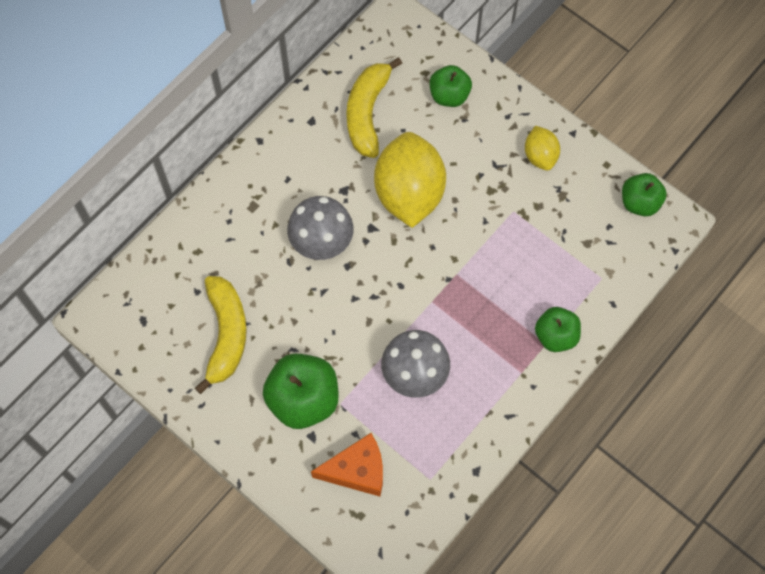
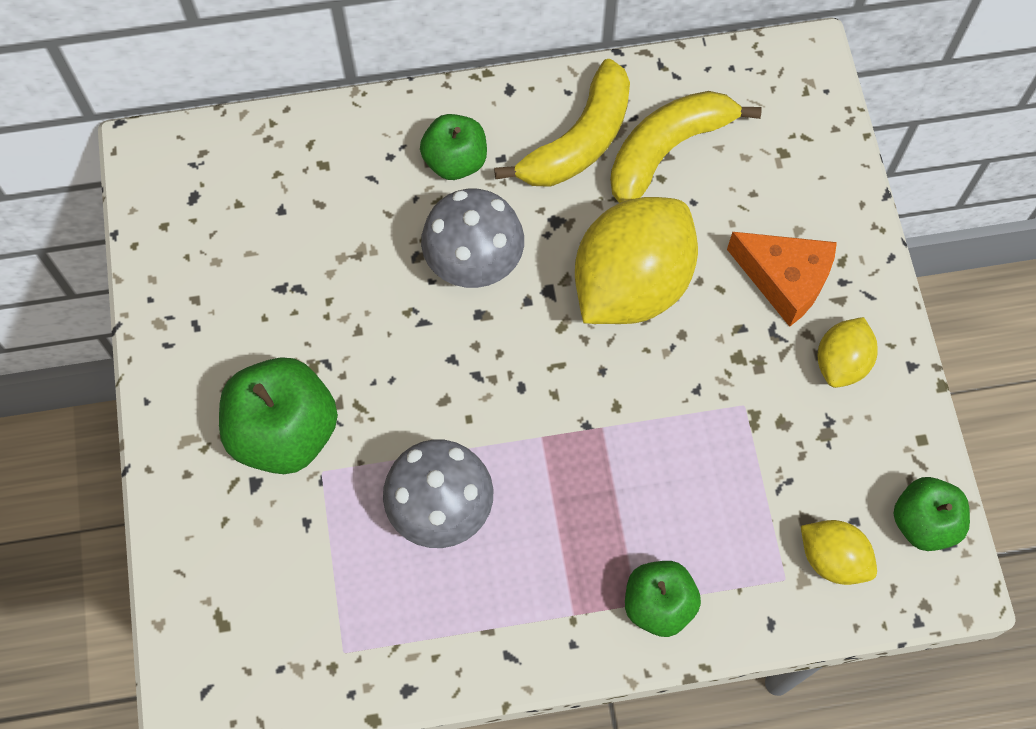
camera: 40 degrees right, 0 degrees up
yellow banana [195,276,247,394] -> yellow banana moved to [494,59,630,187]
orange cheese [311,433,383,496] -> orange cheese moved to [727,232,837,327]
green apple [429,65,472,107] -> green apple moved to [420,114,487,180]
none -> yellow lemon [801,520,877,585]

